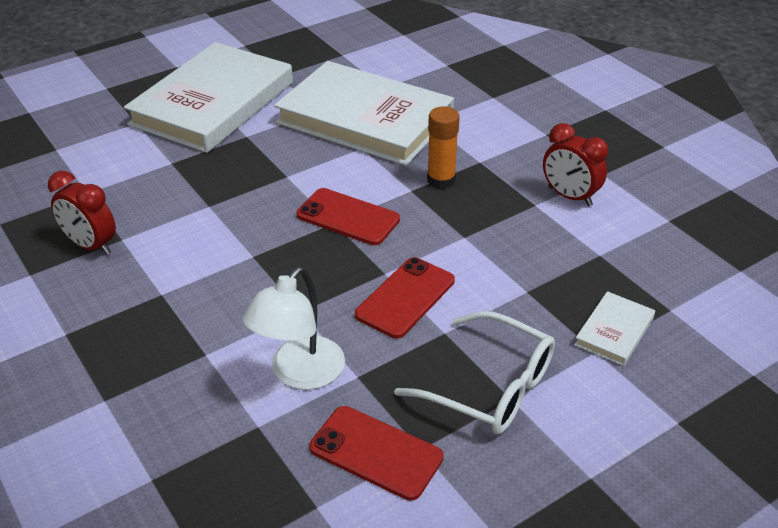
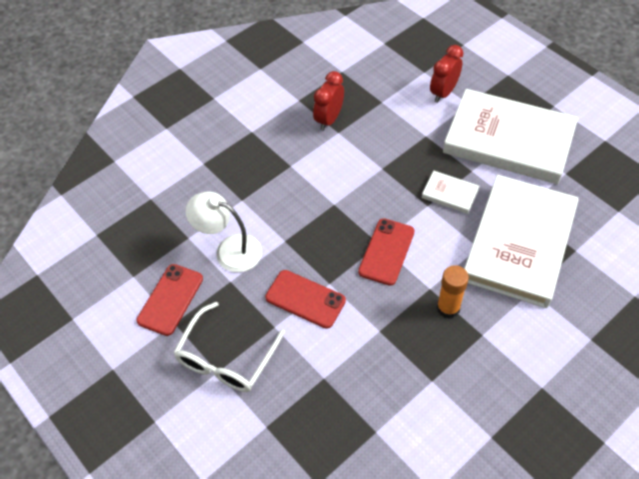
camera: 85 degrees right, 15 degrees up
red clock [543,123,608,206] -> red clock moved to [430,45,463,103]
white book [574,291,655,366] -> white book moved to [422,171,479,214]

